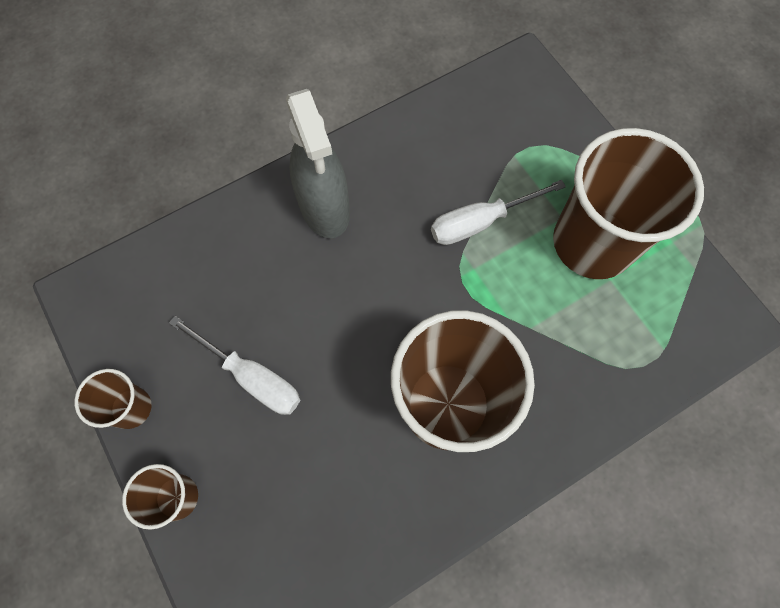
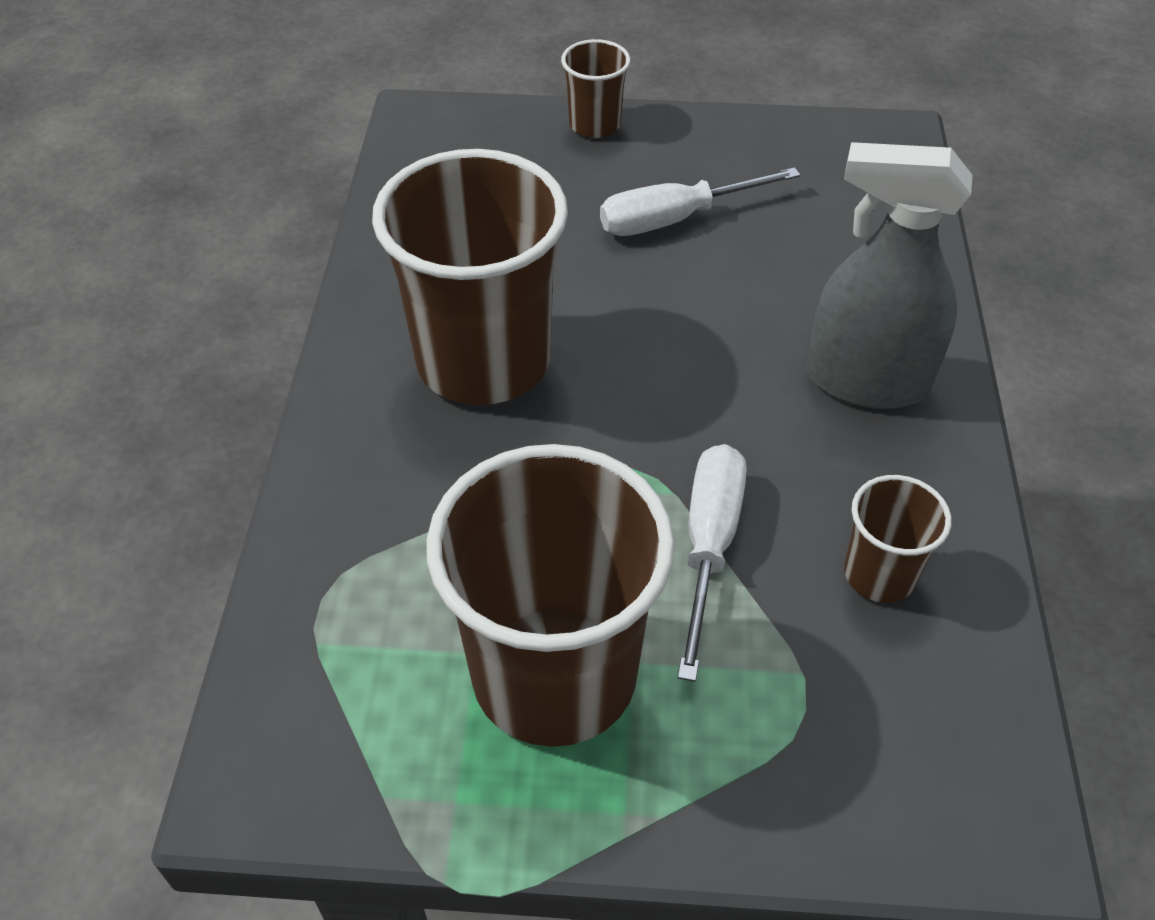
camera: 125 degrees right, 20 degrees down
brown cup [74,369,151,429] -> brown cup moved to [844,475,952,603]

